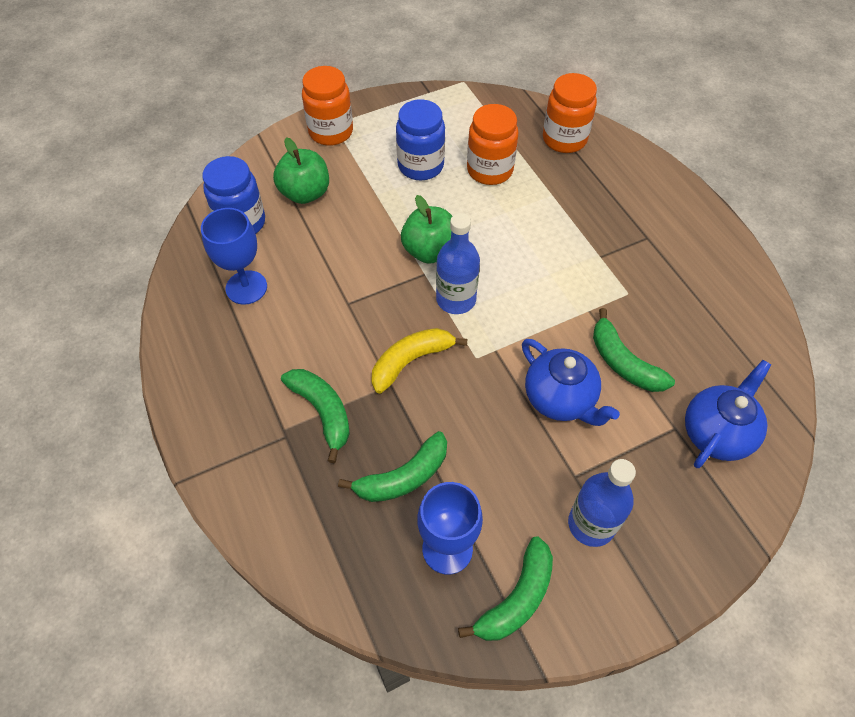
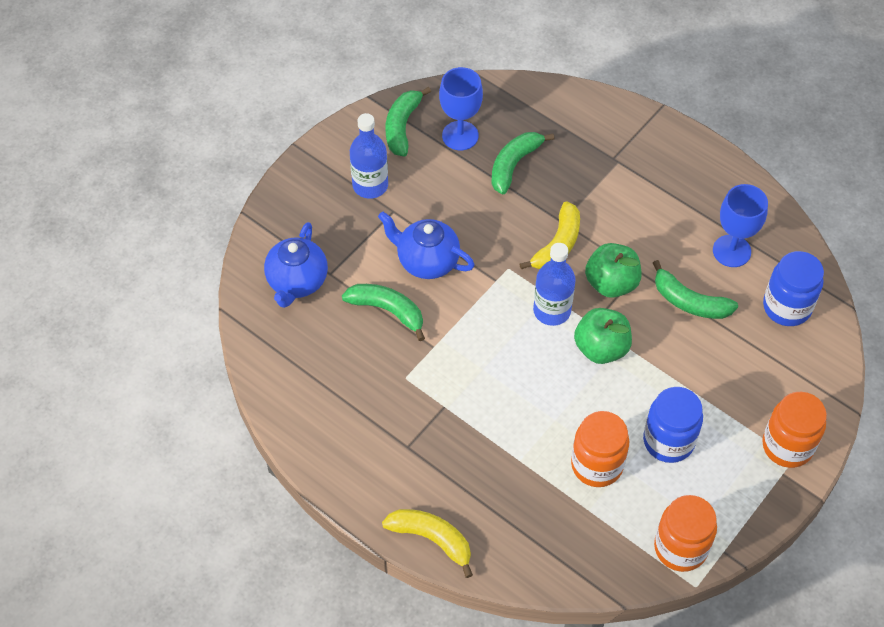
camera: 155 degrees right, 0 degrees up
green apple [273,137,329,204] -> green apple moved to [585,243,641,298]
green banana [281,369,350,463] -> green banana moved to [653,260,738,319]
orange jar [543,73,597,153] -> orange jar moved to [654,495,717,572]
none -> yellow banana [382,509,473,578]

